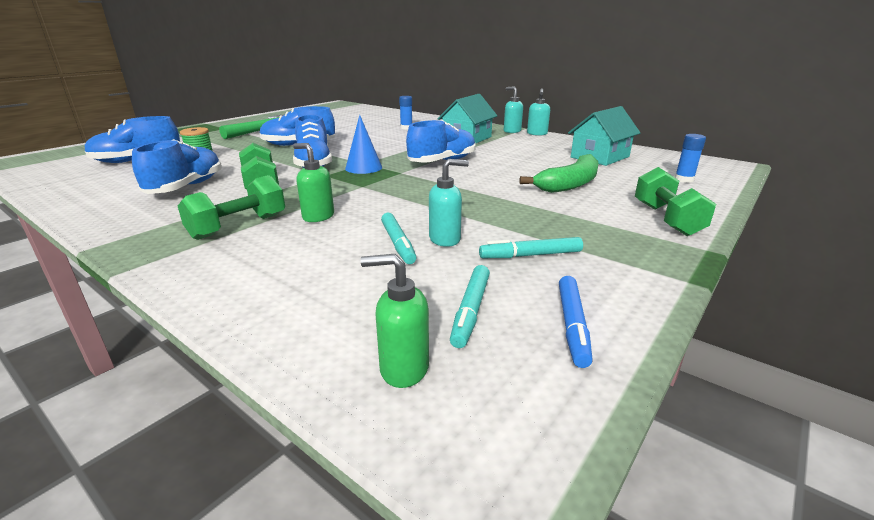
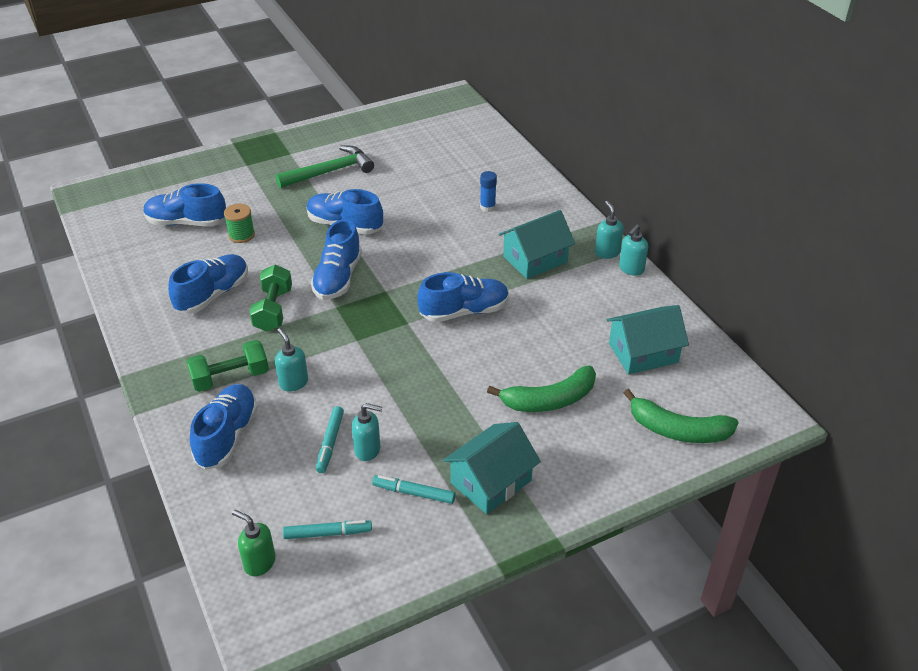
camera: 25 degrees right, 15 degrees up
green soap dispenser [293,143,334,222] -> turquoise soap dispenser [275,328,308,392]
blue cone [345,115,382,174] -> none
turquoise marker [450,265,490,348] -> turquoise marker turned 135 degrees counterclockwise [283,520,372,539]
blue marker [559,276,593,368] -> none
green dumbbell [635,167,716,236] -> none
blue glue stick [675,134,706,183] -> green banana [624,389,739,443]
none -> blue shoe [190,384,258,470]
none -> turquoise house [443,422,541,514]

